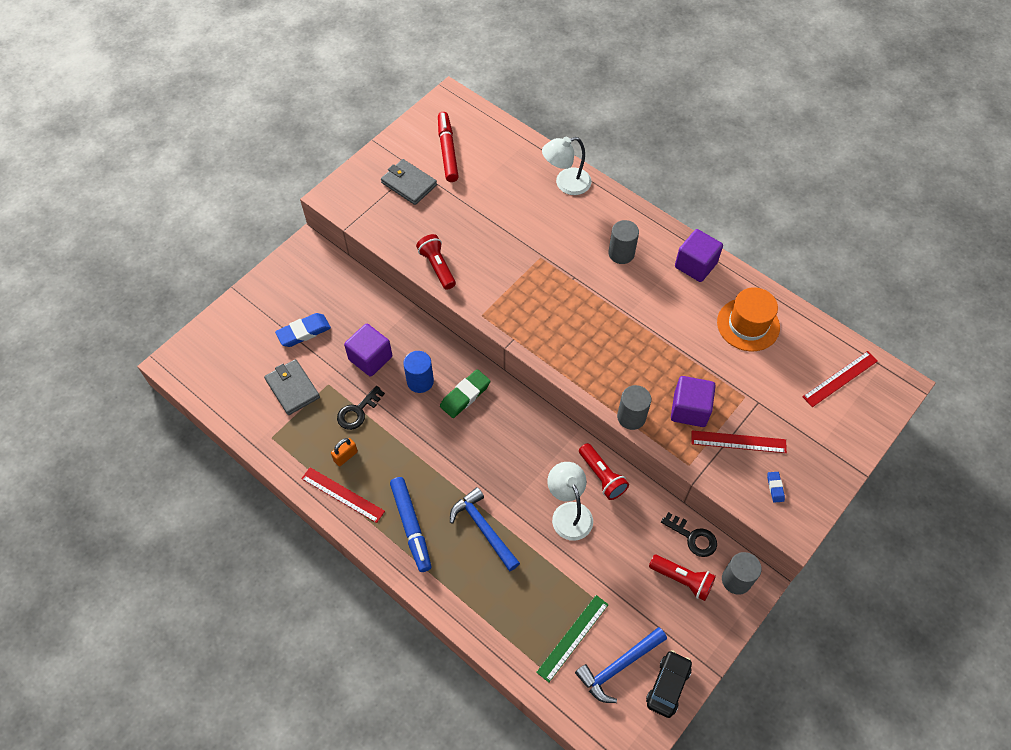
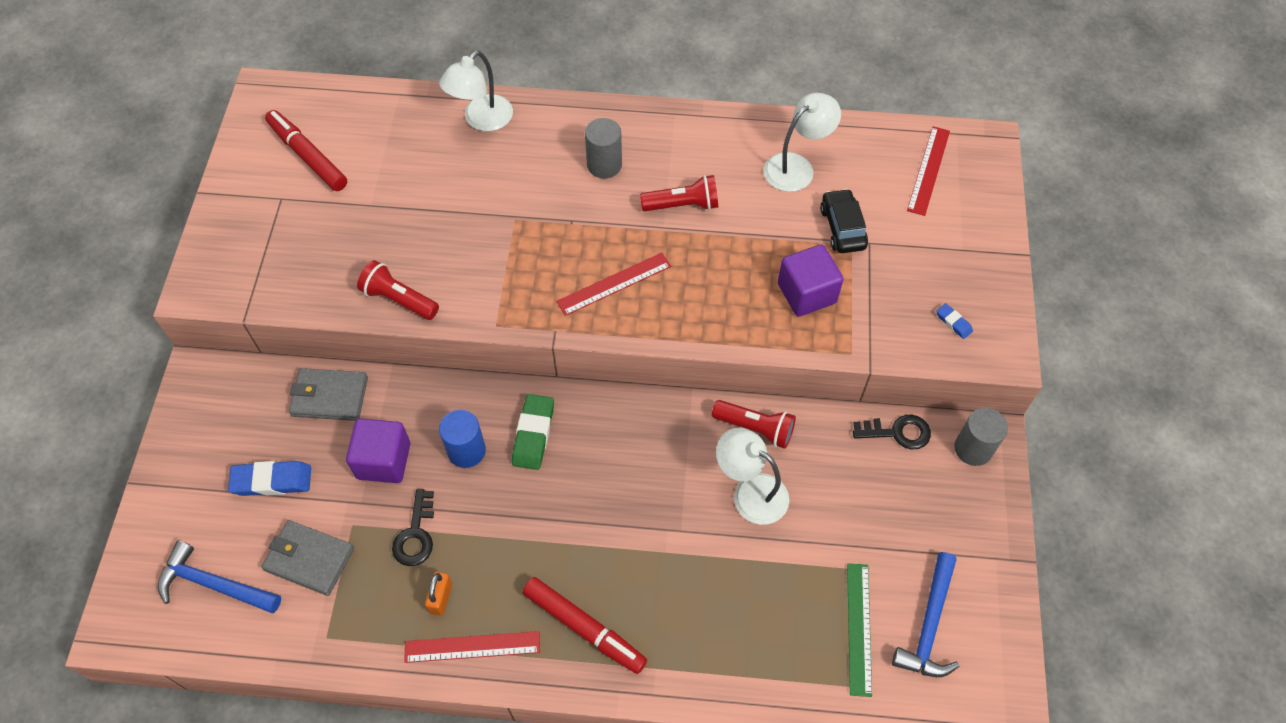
camera: 35 degrees left, 0 degrees up
blue eraser [275,313,331,347] -> blue eraser turned 60 degrees clockwise [228,461,311,496]
grey wallet [381,159,437,205] -> grey wallet moved to [289,368,368,421]
blue marker [390,477,431,572] -> red marker [522,577,647,674]
blue hammer [450,487,520,571] -> blue hammer moved to [158,541,281,613]
grey cylinder [617,385,651,430] -> none
black car [646,650,692,718] -> black car moved to [820,189,868,253]
red flashlight [649,555,716,601] -> red flashlight moved to [640,175,718,211]
purple cube [675,229,723,282] -> none
red ruler [691,430,787,453] -> red ruler moved to [556,253,671,316]
orange hat [717,287,780,351] -> white lamp [764,93,841,192]

